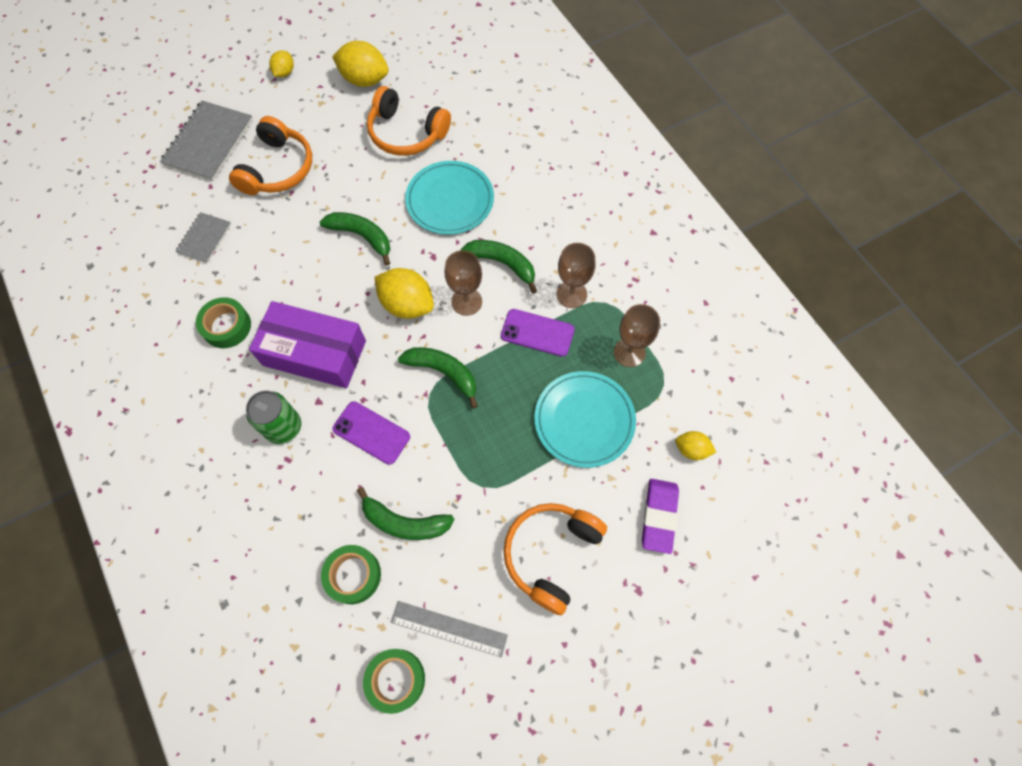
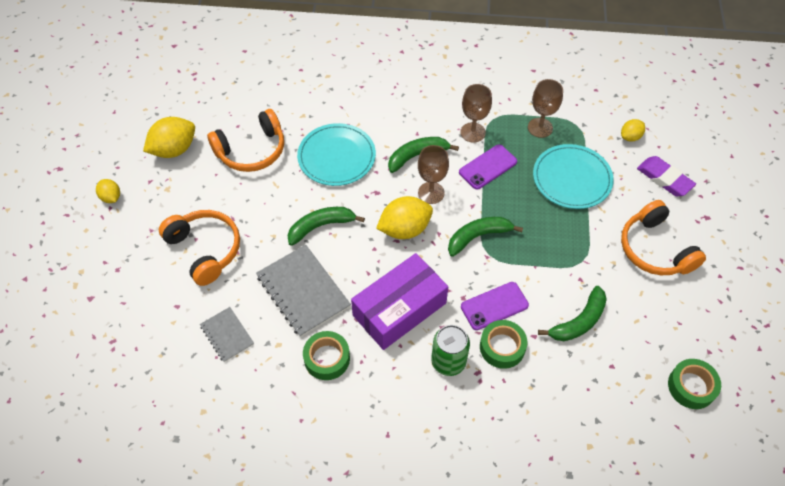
camera: 55 degrees left, 10 degrees down
grey notebook [160,101,253,181] -> grey notebook moved to [256,245,351,337]
green tape [321,545,381,604] -> green tape moved to [480,320,527,369]
grey ruler [390,601,508,657] -> none

